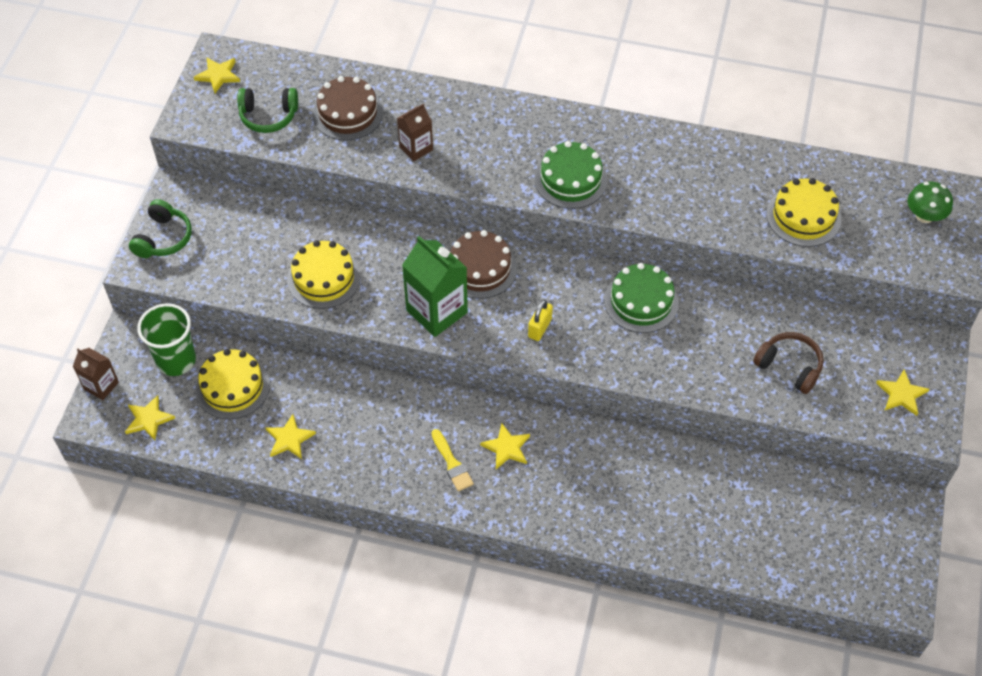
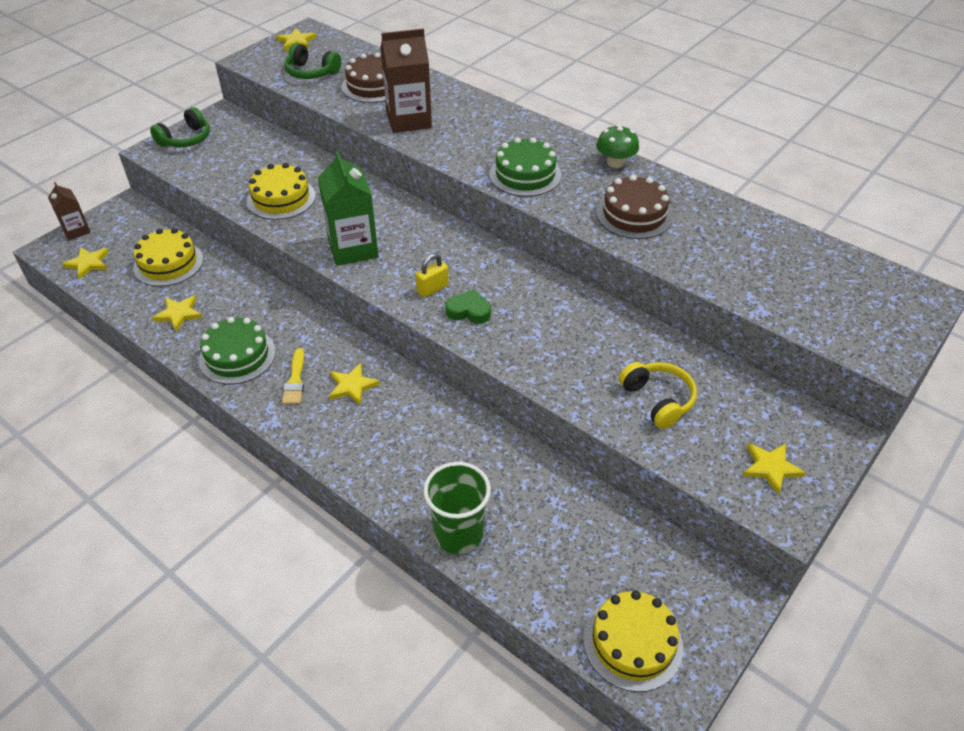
camera: 25 degrees right, 10 degrees down
green cup [137,303,196,376] -> green cup moved to [423,462,491,554]
brown carton [397,104,433,161] -> brown carton [380,29,432,133], size x1.74
brown cake [450,230,517,299] -> brown cake moved to [596,175,673,239]
green cake [604,263,679,333] -> green cake moved to [199,317,276,384]
brown headphones [753,332,824,394] -> yellow headphones [619,362,697,429]
yellow cake [766,178,841,247] -> yellow cake moved to [583,591,683,692]
green mushroom [908,182,953,223] -> green mushroom moved to [596,124,639,168]
none -> green heart [445,289,491,324]

